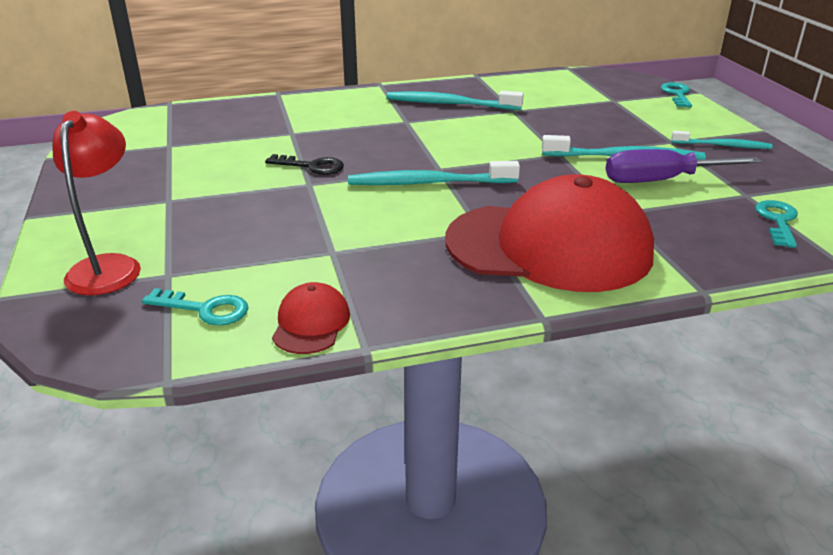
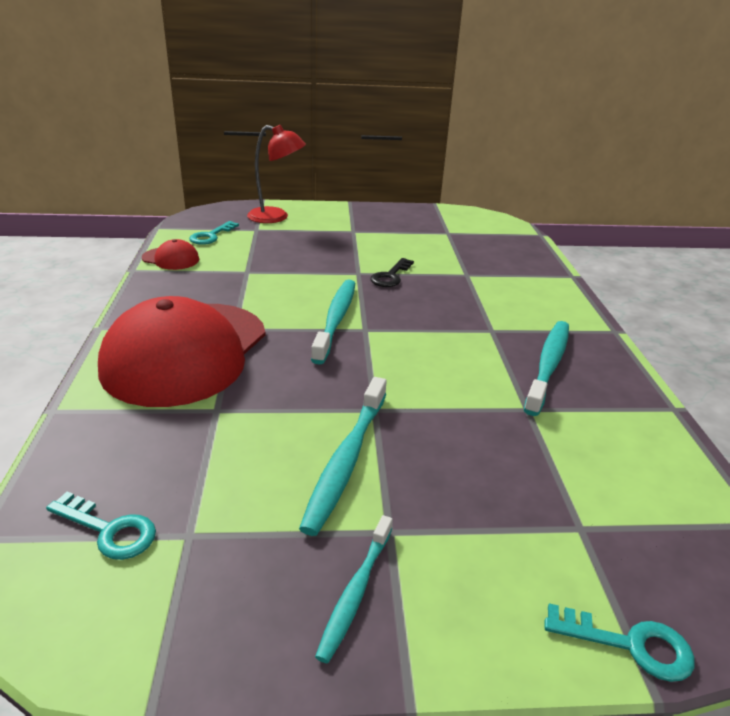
camera: 100 degrees right, 0 degrees up
purple screwdriver [606,149,762,183] -> none

